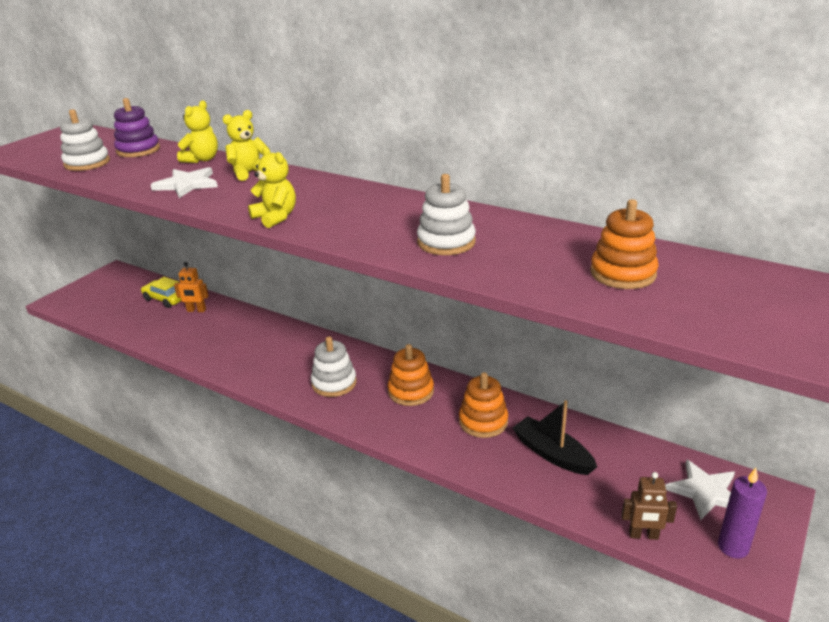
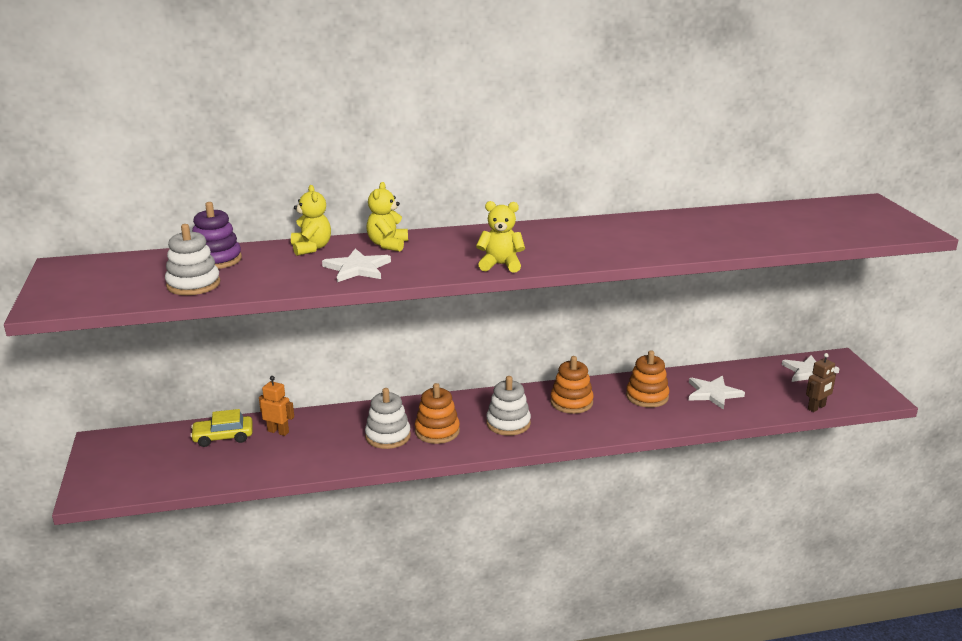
camera: 45 degrees left, 5 degrees down
orange robot [174,262,209,312] -> orange robot turned 120 degrees counterclockwise [259,376,294,436]
white stacking toy [417,174,476,255] -> white stacking toy moved to [365,388,411,449]
black boat [513,400,597,475] -> white star [689,376,745,410]
orange stacking toy [590,199,659,289] -> orange stacking toy moved to [415,383,460,444]
purple candle [718,468,767,559] -> none

